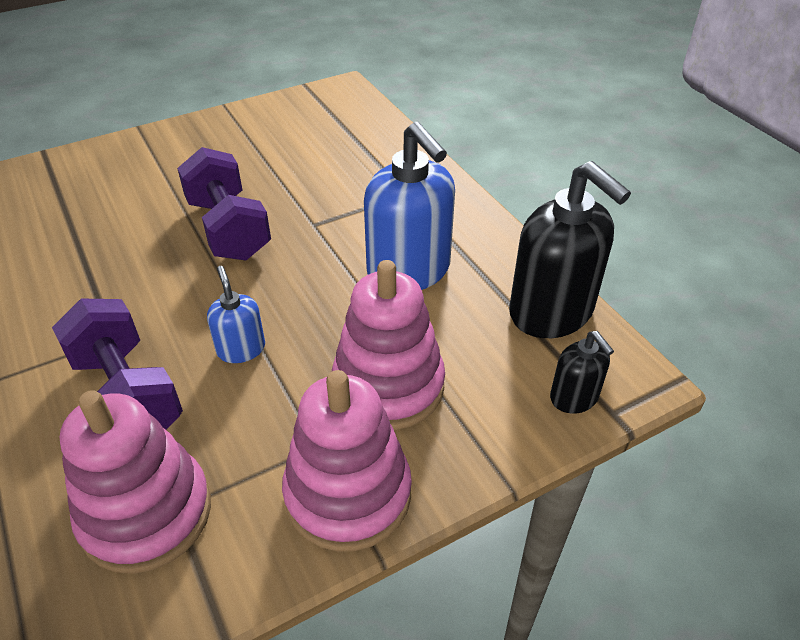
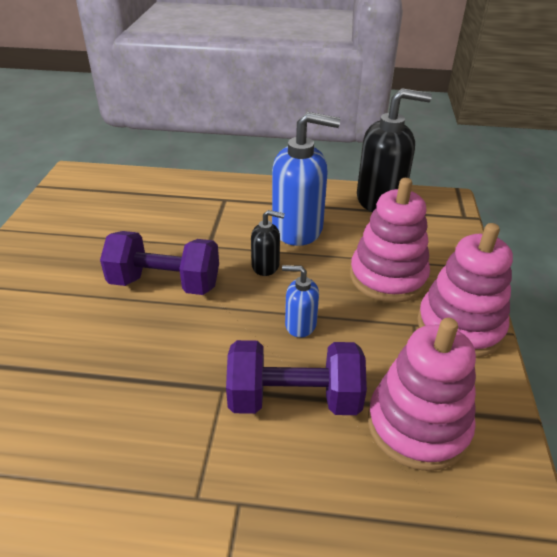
camera: 55 degrees left, 5 degrees down
black soap dispenser [550,331,614,414] -> black soap dispenser moved to [251,210,285,276]

